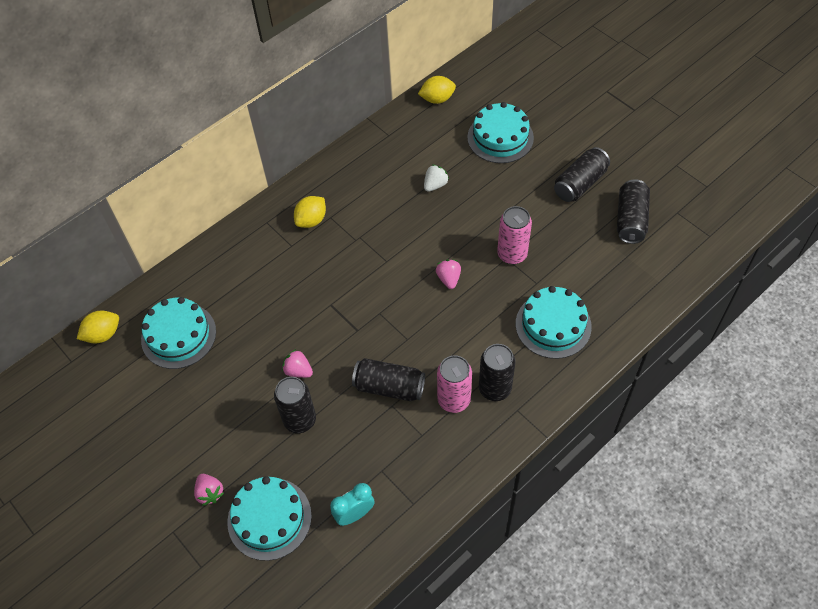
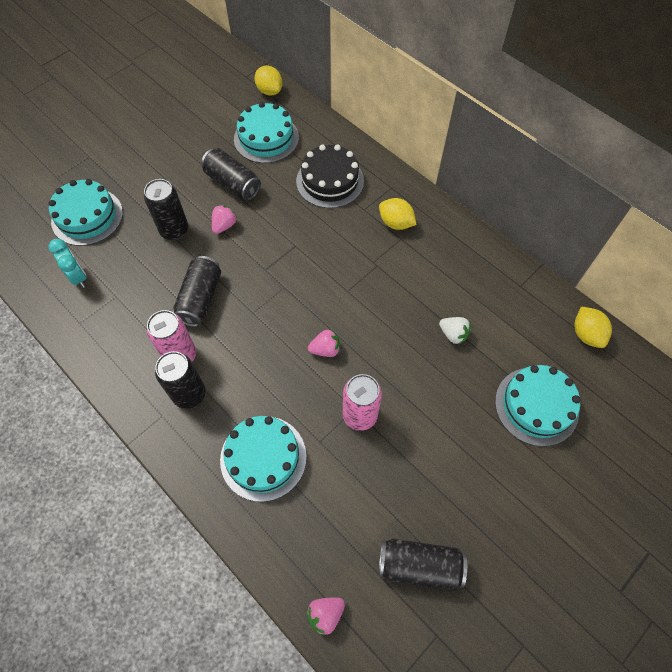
camera: 85 degrees right, 5 degrees up
pink strawberry [194,474,224,506] -> pink strawberry moved to [306,597,345,636]
black can [554,147,610,202] -> black can moved to [201,148,261,201]
none -> black cake [296,144,364,208]

